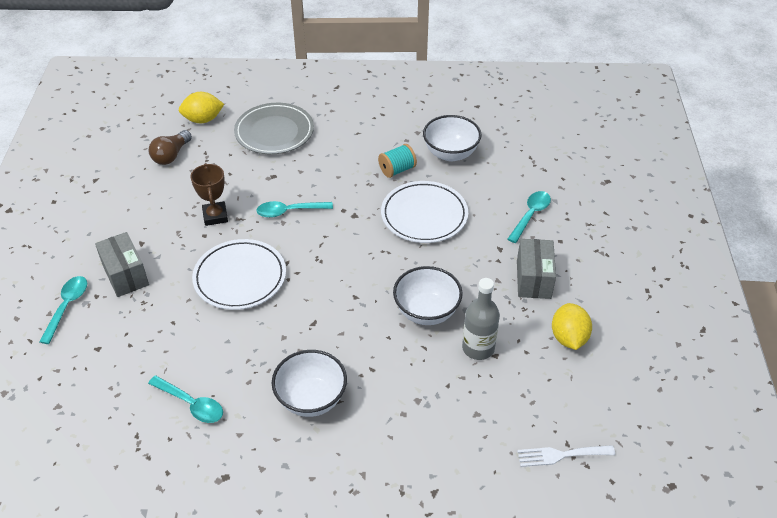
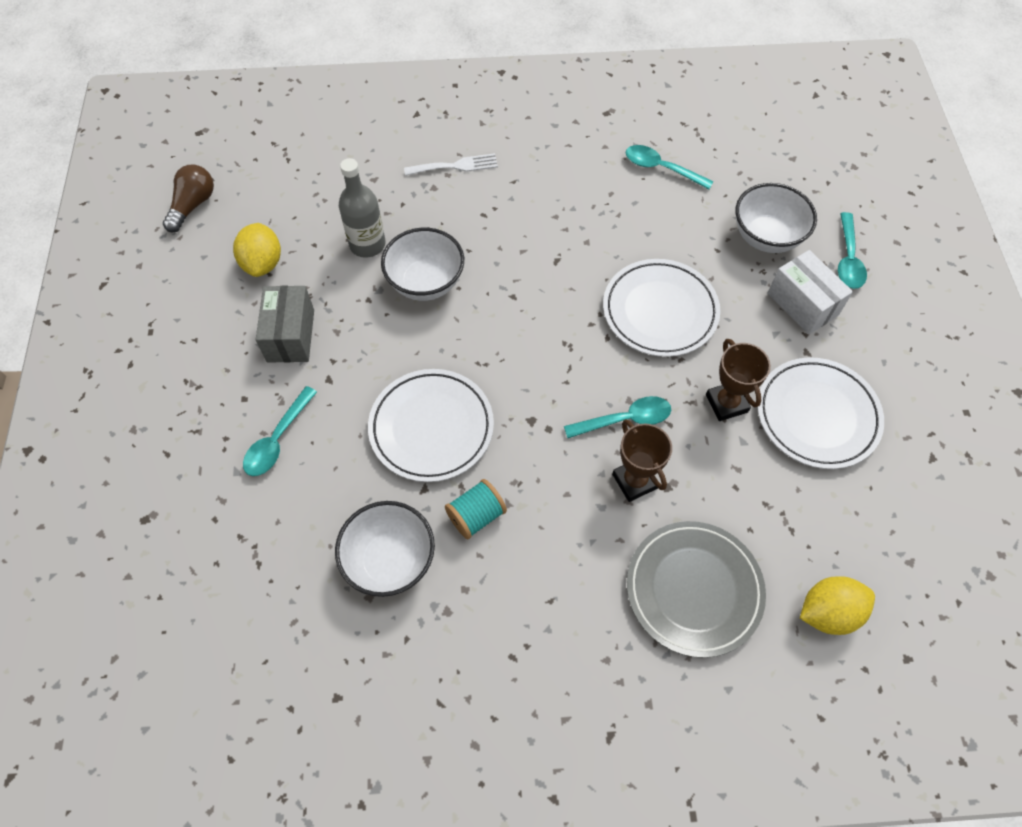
camera: 175 degrees right, 15 degrees up
grey box [95,232,149,297] -> white box [768,250,853,335]
brown light bulb [149,130,192,165] -> brown light bulb moved to [163,164,214,232]
white bowl [272,350,347,417] -> white bowl moved to [736,183,817,253]
white fork [517,445,615,467] -> white fork moved to [404,153,498,176]
none -> brown trophy [612,419,672,502]
none -> white plate [757,357,884,469]

